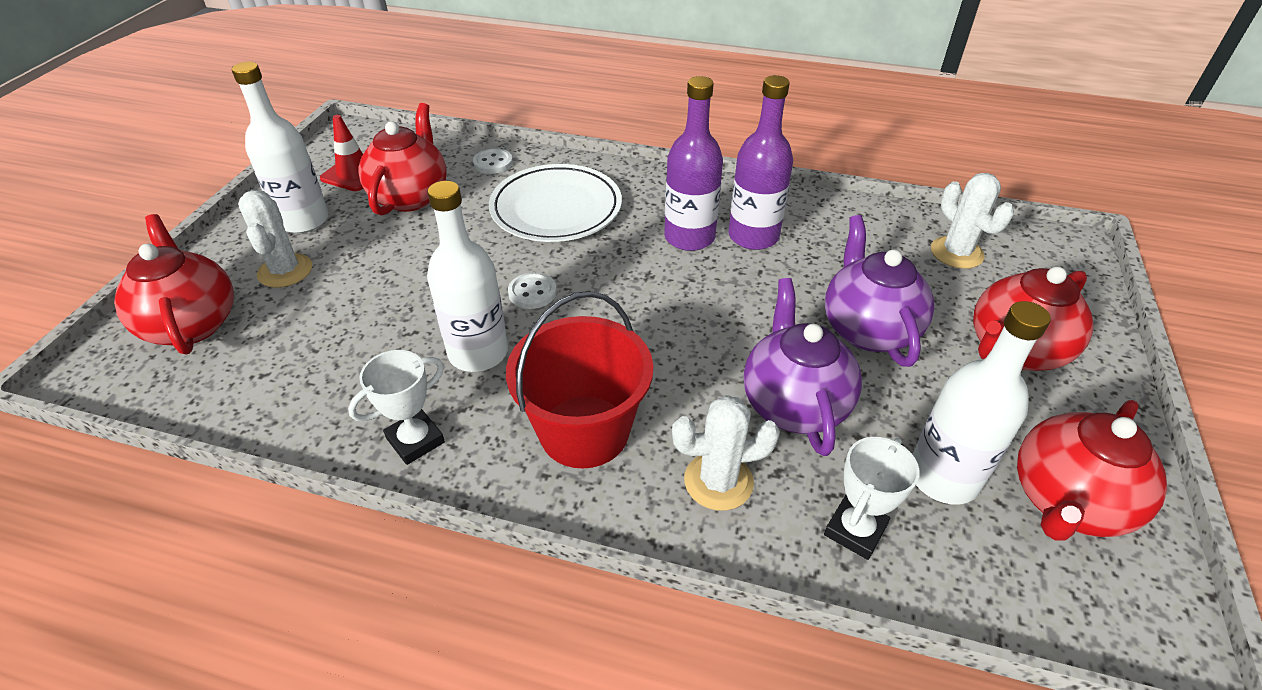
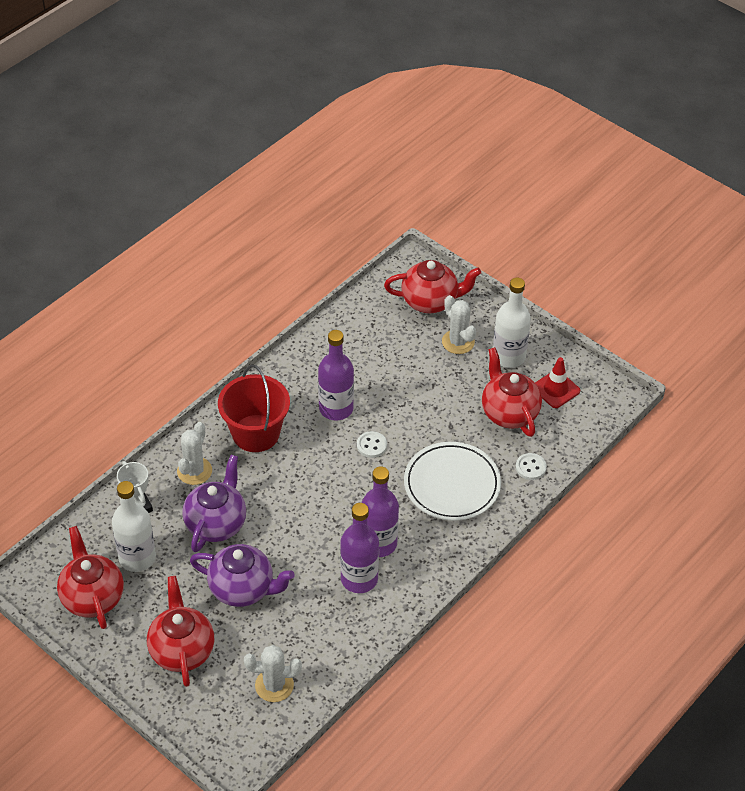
camera: 115 degrees right, 5 degrees up
white cactus [238,190,312,288] -> white cactus turned 45 degrees clockwise [442,295,476,354]
white trophy [348,350,445,465] -> none
red teapot [358,103,447,215] -> red teapot turned 150 degrees counterclockwise [482,347,542,437]
white bottle [427,181,508,372] -> purple bottle [318,330,354,420]
purple teapot [744,278,862,456] -> purple teapot turned 90 degrees counterclockwise [182,455,246,552]

